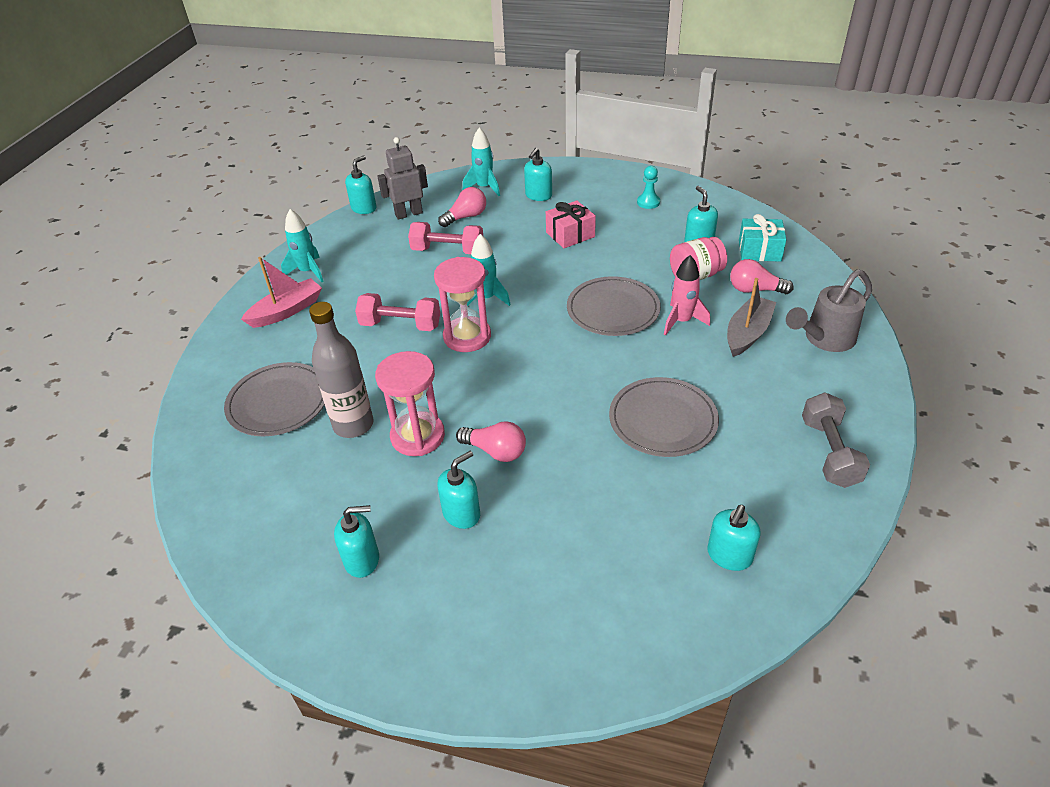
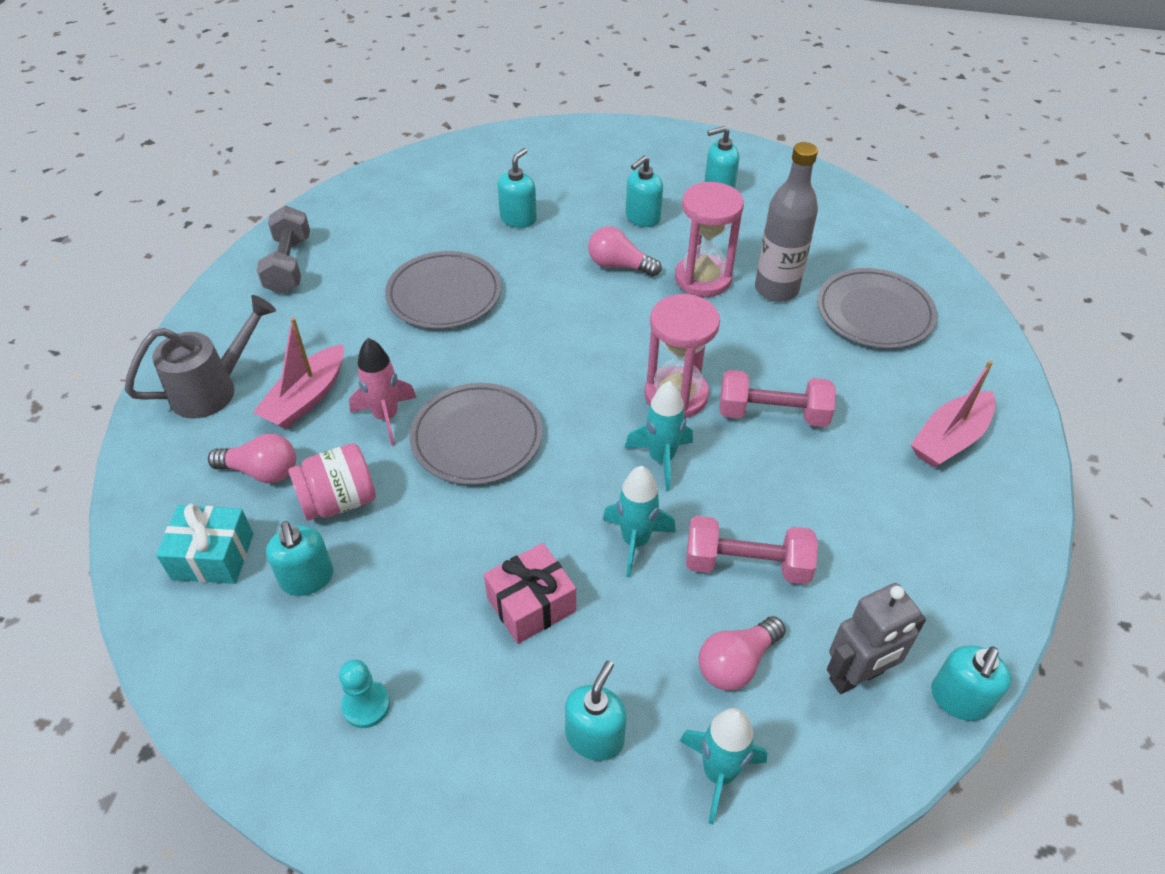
camera: 175 degrees right, 5 degrees up
turquoise rocket [281,209,324,282] -> turquoise rocket moved to [603,466,676,578]
turquoise soap dispenser [707,505,761,571] -> turquoise soap dispenser moved to [497,148,537,228]
grey boat [727,278,776,357] -> pink boat [253,317,344,429]

